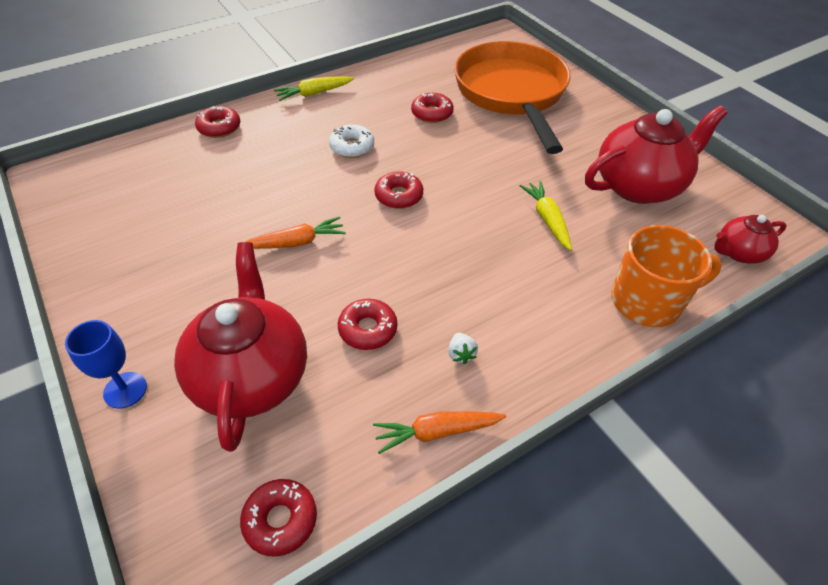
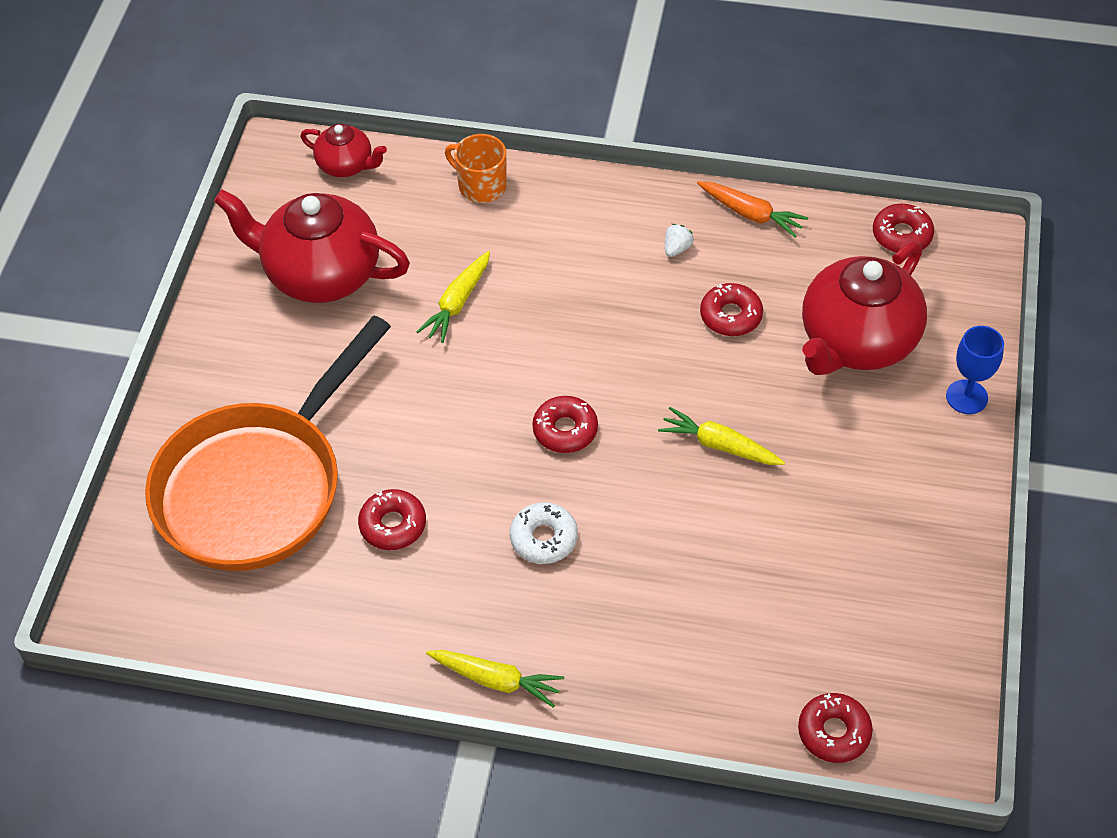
camera: 135 degrees left, 5 degrees up
red donut [195,106,240,138] -> red donut moved to [798,693,873,763]
orange carrot [246,216,346,249] -> yellow carrot [658,407,785,465]
orange mug [611,225,722,327] -> orange mug [445,134,507,203], size x0.66

